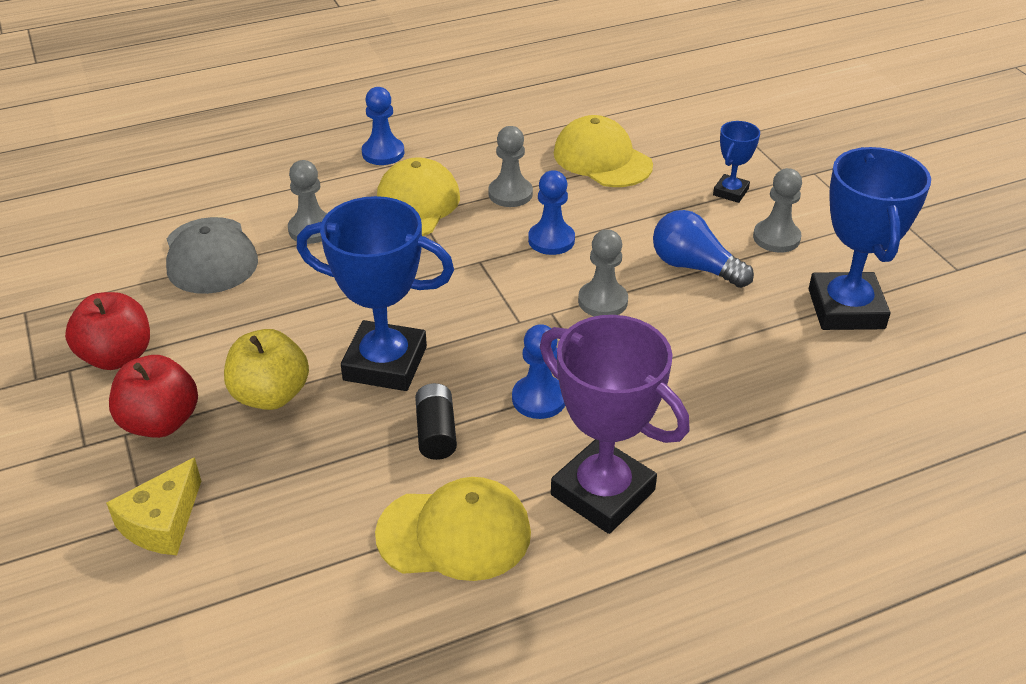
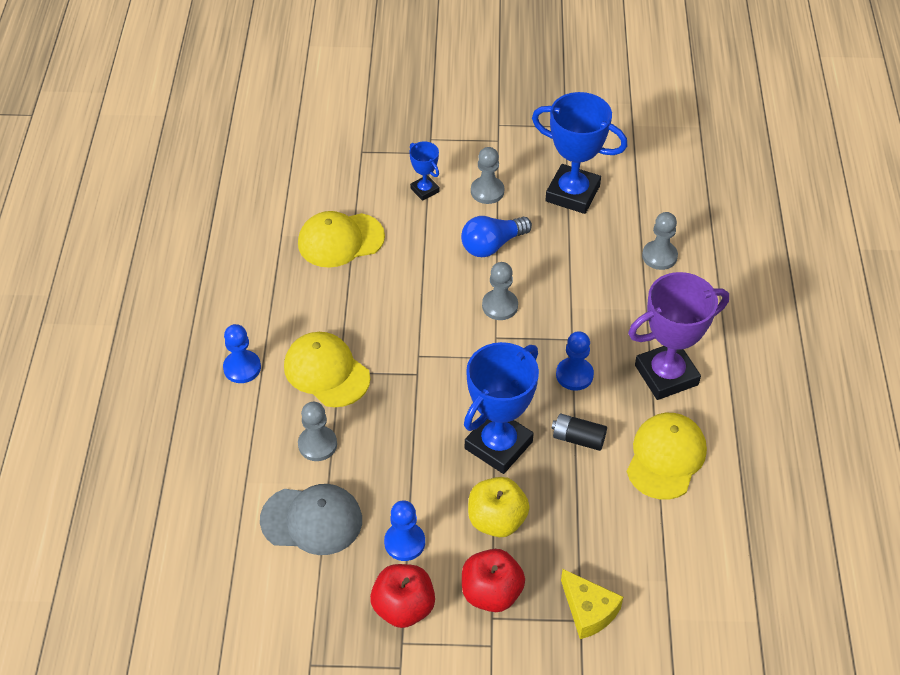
camera: 65 degrees left, 10 degrees up
grey pawn [488,126,533,207] -> grey pawn moved to [642,212,678,270]
blue pawn [528,170,575,255] -> blue pawn moved to [384,500,425,561]

